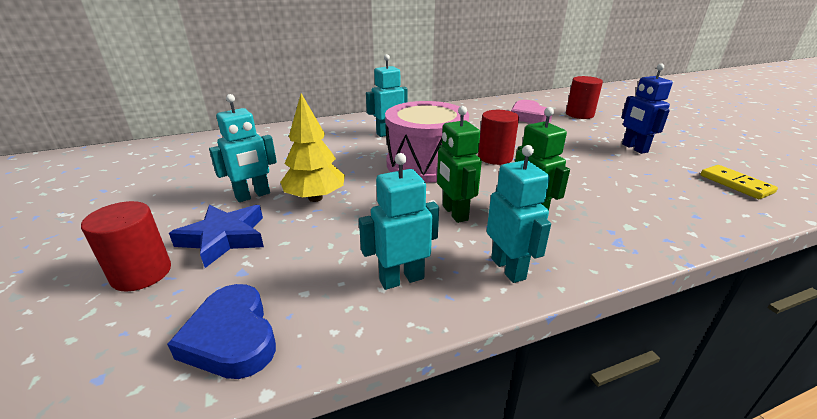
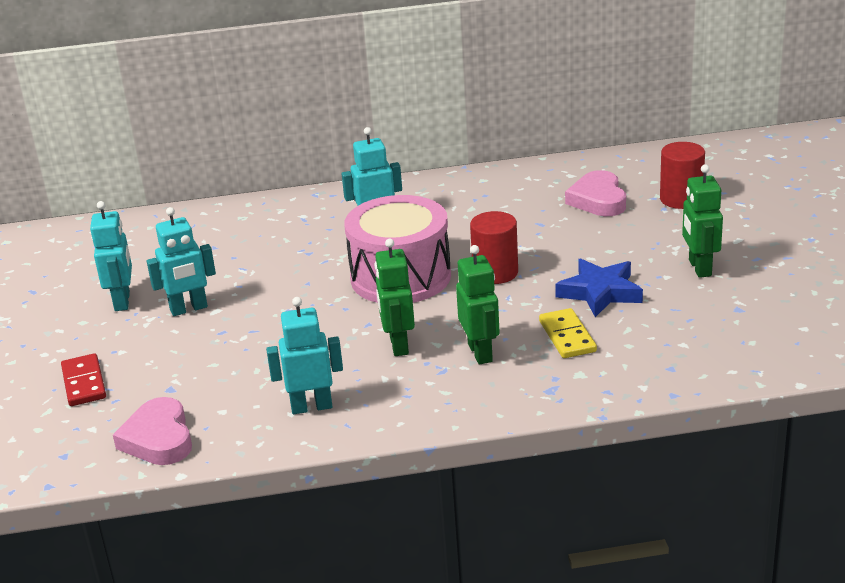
camera: 15 degrees right, 0 degrees up
red cylinder [81,201,171,292] -> red domino [61,353,106,406]
blue heart [167,284,276,379] -> pink heart [113,397,192,465]
blue star [169,205,264,268] -> blue star moved to [555,258,643,317]
yellow tree [280,93,345,202] -> none
turquoise robot [487,145,551,283] -> turquoise robot moved to [90,201,132,311]
blue robot [621,64,673,154] -> green robot [682,164,723,278]
yellow domino [700,165,778,199] -> yellow domino moved to [539,308,597,358]

